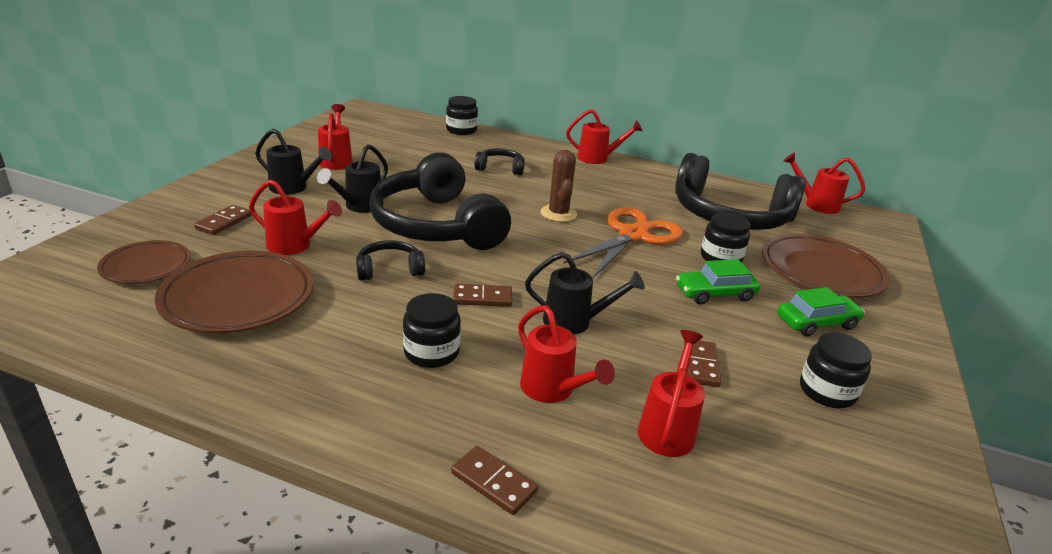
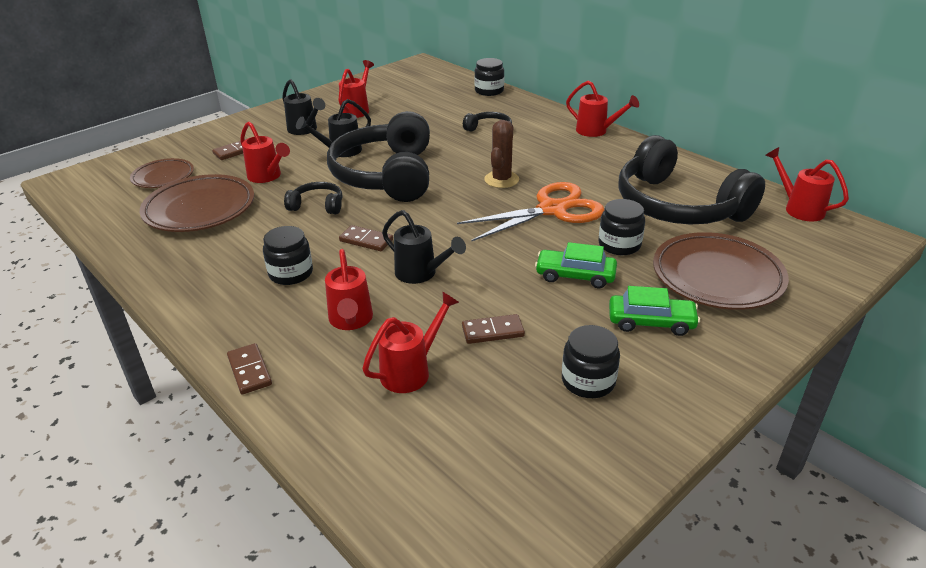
camera: 30 degrees right, 5 degrees up
brown domino [684,340,721,387] -> brown domino turned 45 degrees clockwise [462,314,525,344]

